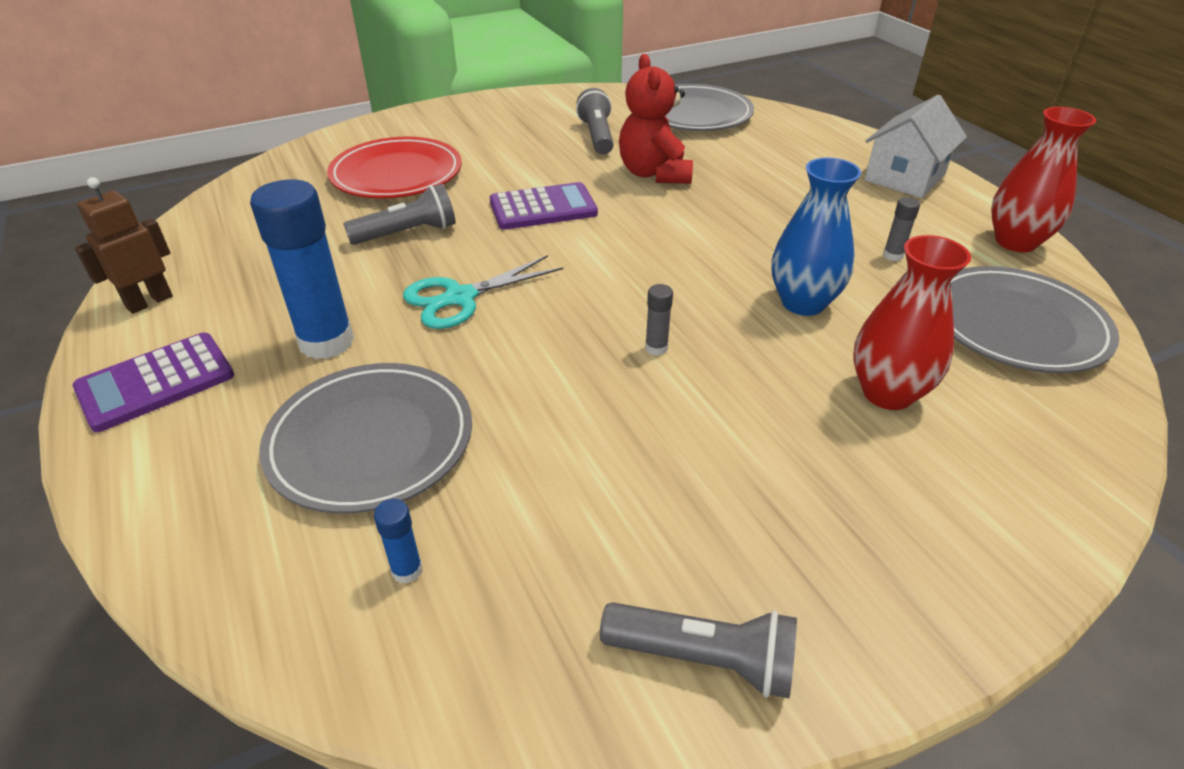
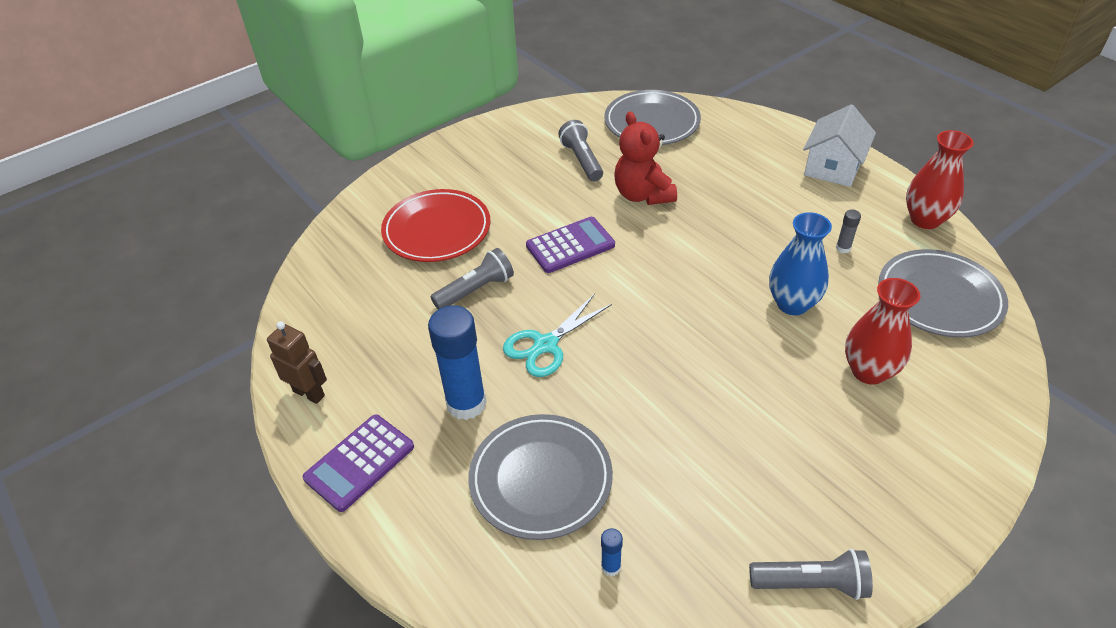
camera: 10 degrees left, 5 degrees up
brown robot [75,177,173,314] -> brown robot turned 90 degrees clockwise [267,321,327,404]
grey glue stick [645,284,673,356] -> none

